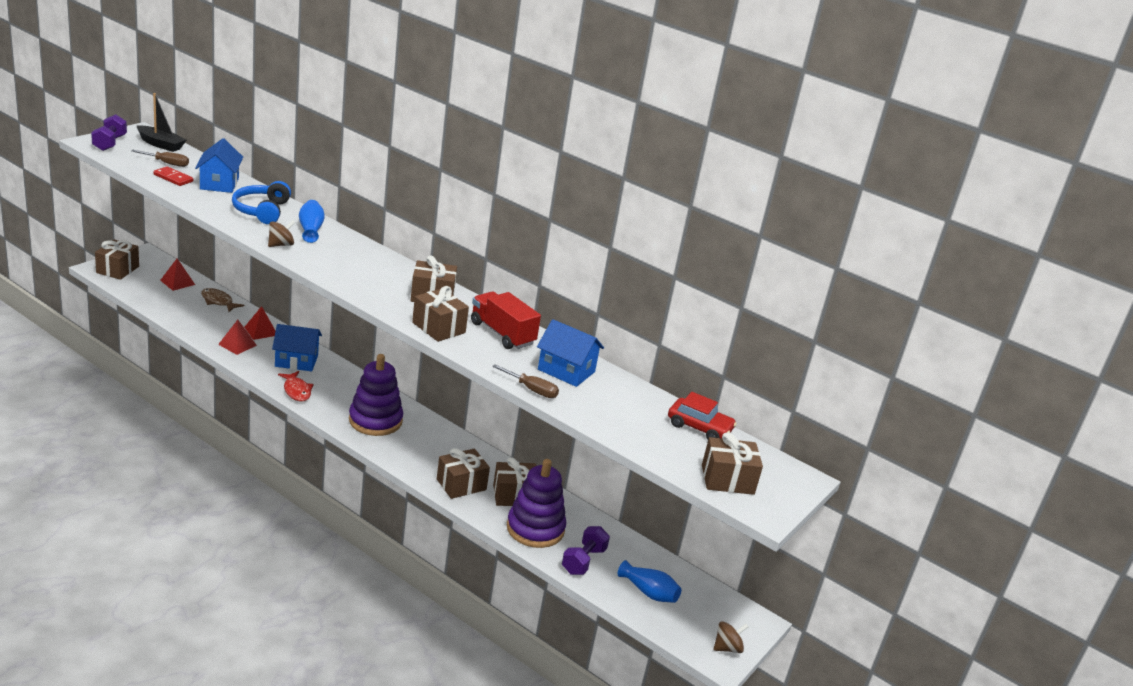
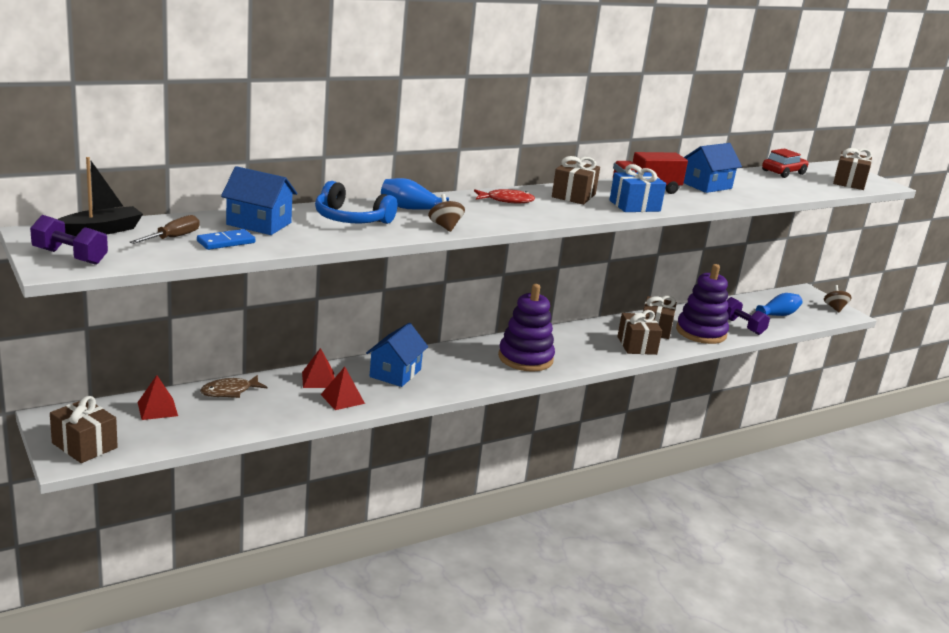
camera: 65 degrees left, 5 degrees down
red domino [154,166,193,186] -> blue domino [197,229,255,250]
red fish [278,371,313,401] -> red fish moved to [474,189,535,203]
brown gift [412,286,469,342] -> blue gift [609,164,666,212]
brown screwdriver [492,364,559,398] -> none

